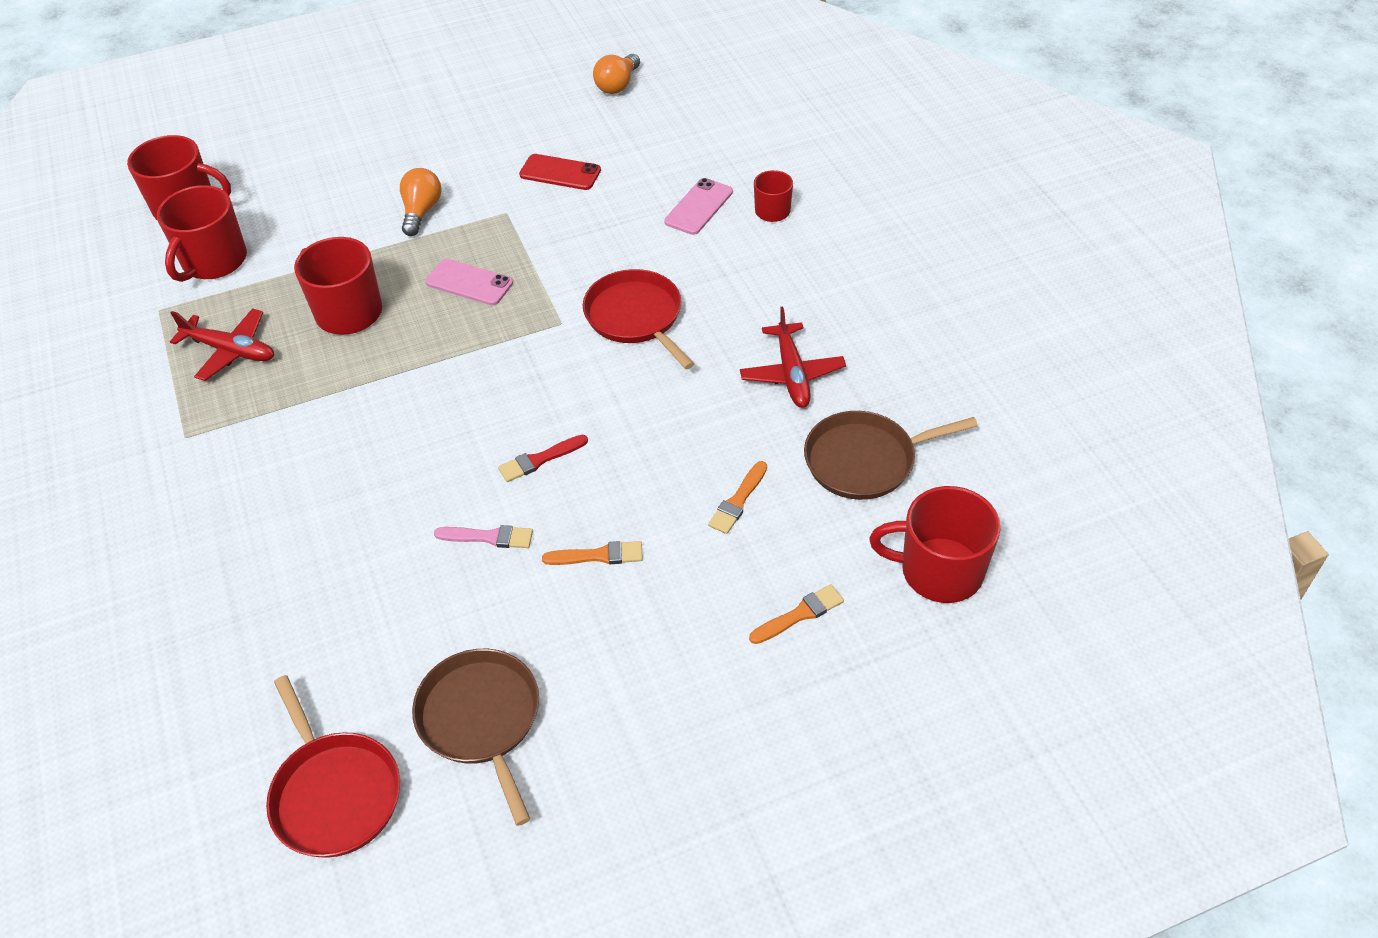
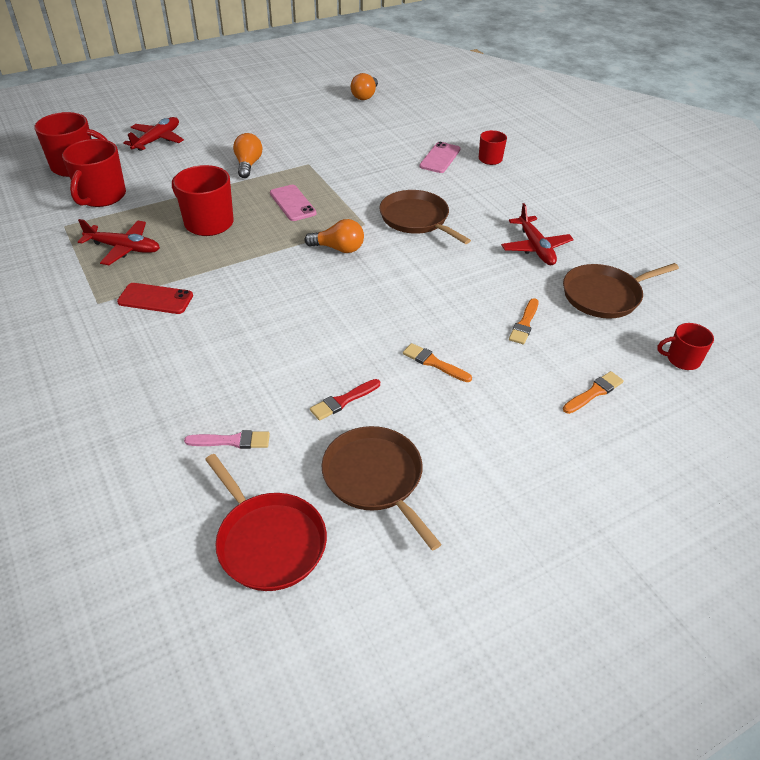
camera: 10 degrees left, 5 degrees down
pink phone [425,259,513,306] -> pink phone turned 45 degrees clockwise [270,185,317,221]
pink brush [434,525,533,548] -> pink brush moved to [184,430,270,449]
red brush [498,434,588,482] -> red brush moved to [310,379,380,421]
red phone [519,154,601,190] -> red phone moved to [117,283,193,314]
orange brush [542,541,643,565] -> orange brush turned 135 degrees counterclockwise [403,343,472,382]
red pan [583,269,694,369] -> brown pan [379,190,471,244]
red mug [869,486,1001,603] -> red mug [657,323,714,370], size x0.56
none -> red plane [123,117,184,151]
none -> orange light bulb [304,219,364,253]

